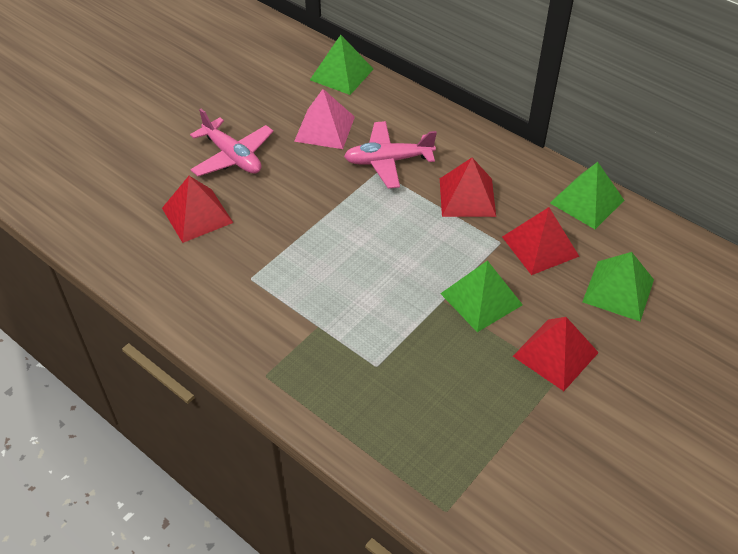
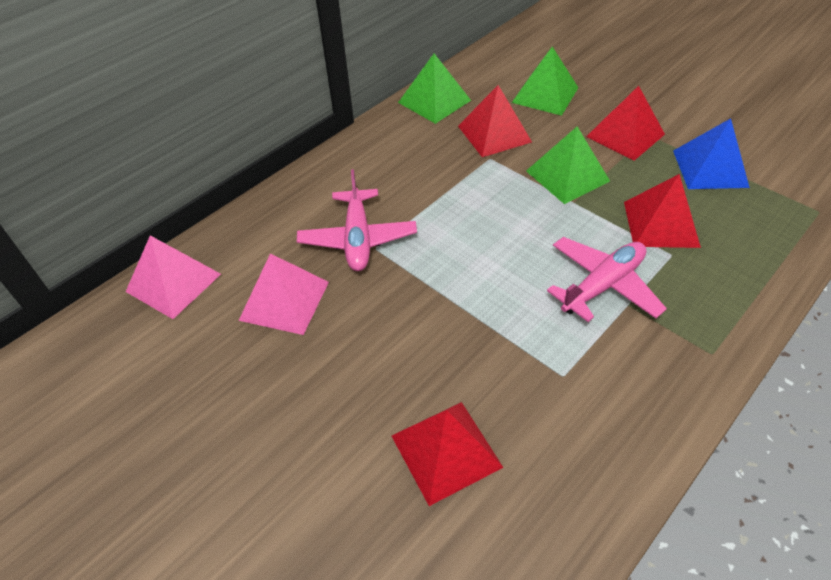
camera: 85 degrees left, 0 degrees up
pink plane [190,109,274,176] -> pink plane moved to [547,237,667,322]
green pyramid [310,35,373,95] -> pink pyramid [126,235,221,319]
red pyramid [440,158,496,217] -> red pyramid moved to [624,174,701,248]
none -> blue pyramid [673,118,750,189]

